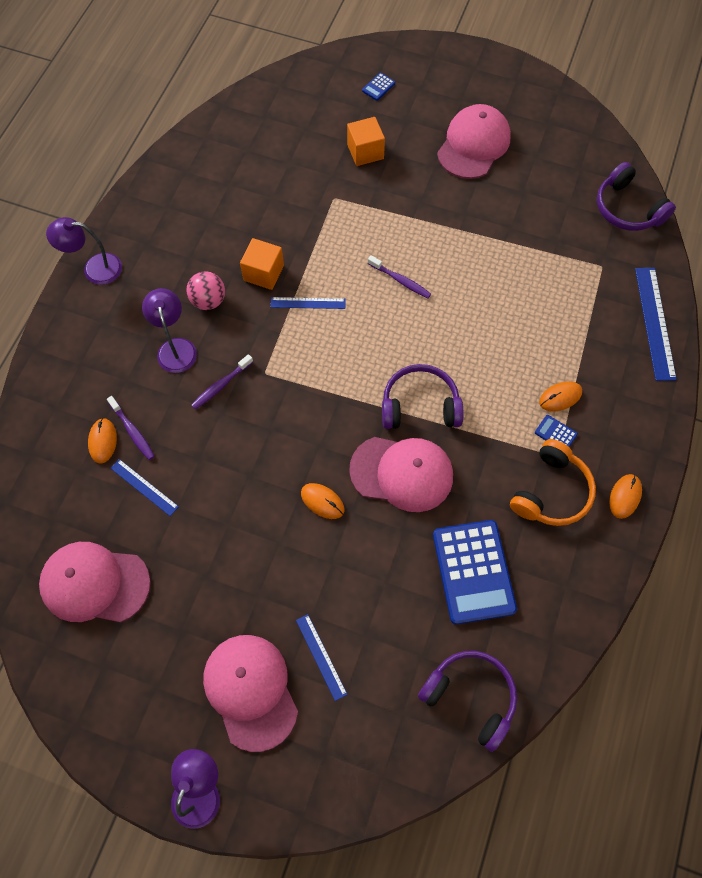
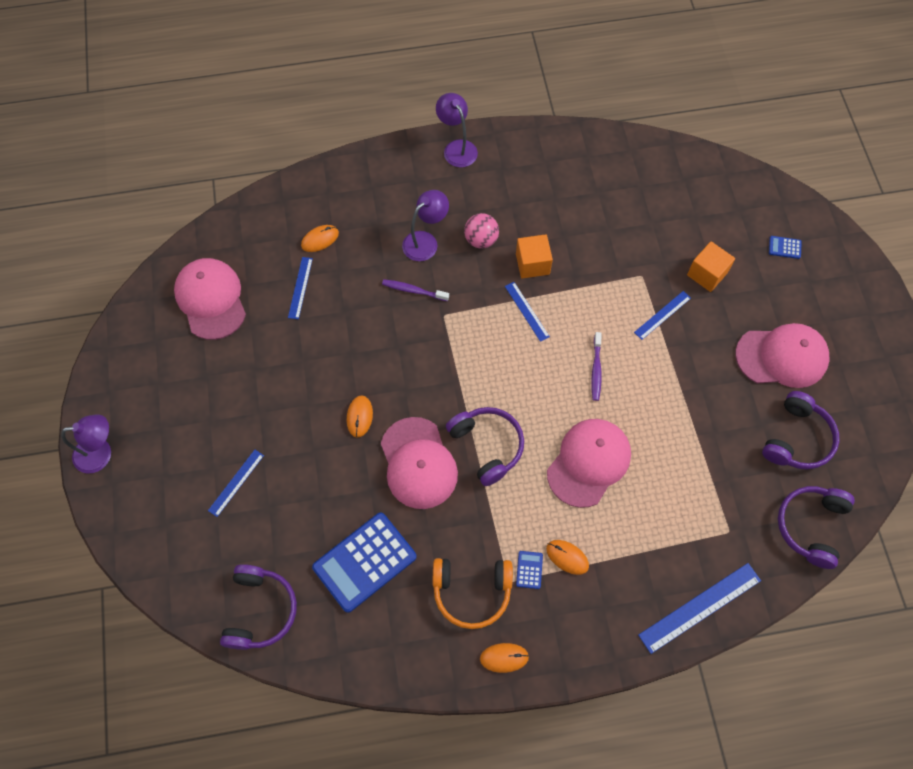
camera: 60 degrees right, 0 degrees up
purple toothbrush [107,396,155,460] -> none
pink cap [203,635,298,752] -> pink cap moved to [547,419,631,508]
none -> blue ruler [634,291,691,340]
none -> purple headphones [762,391,840,469]

